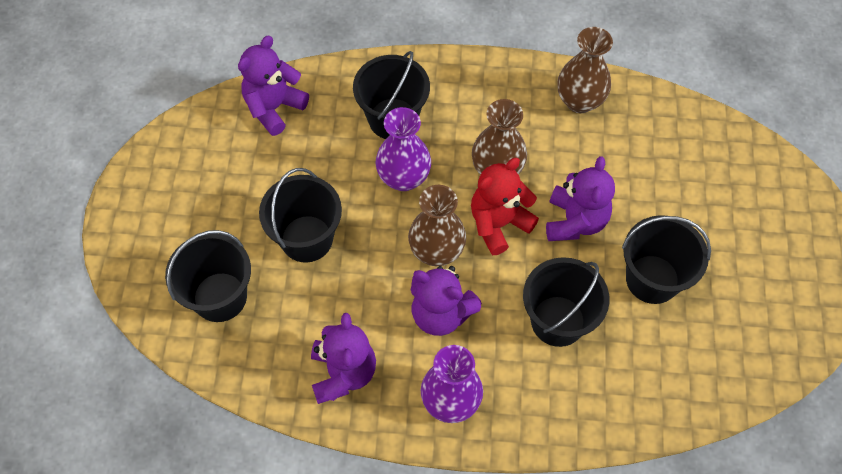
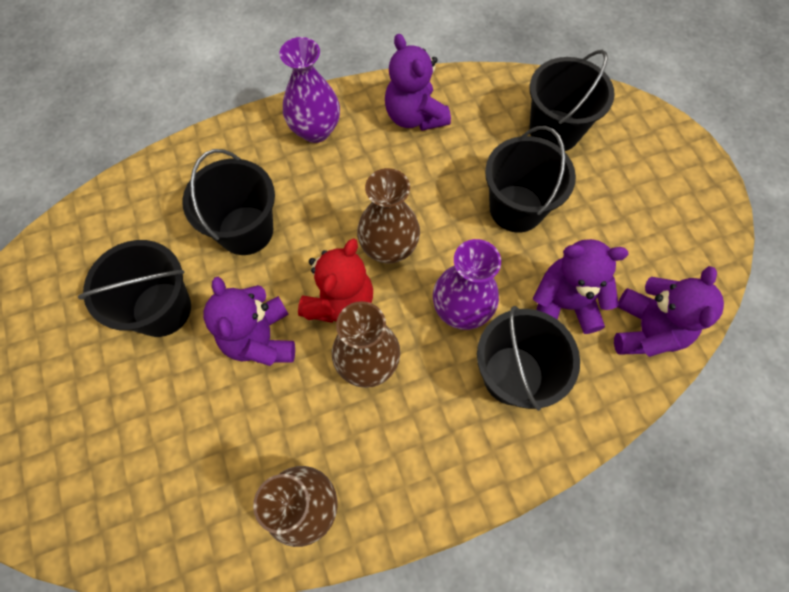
camera: 155 degrees right, 5 degrees up
purple teddy bear [411,266,482,336] -> purple teddy bear moved to [533,239,629,334]

